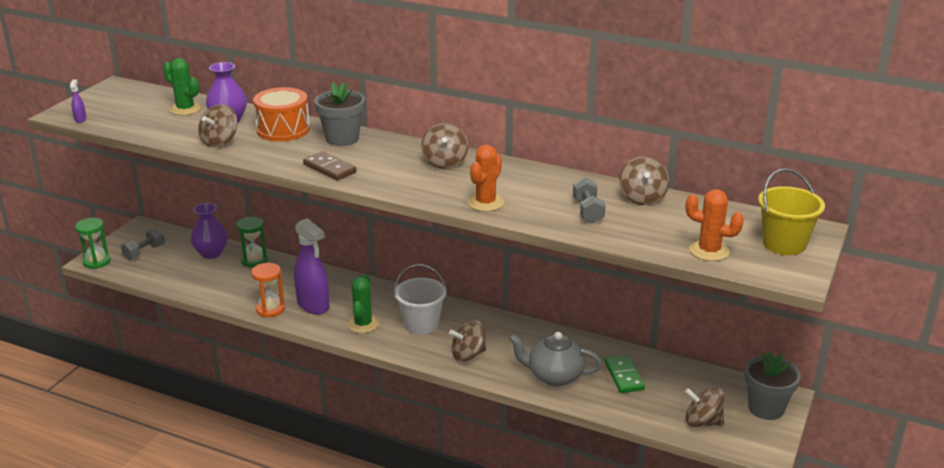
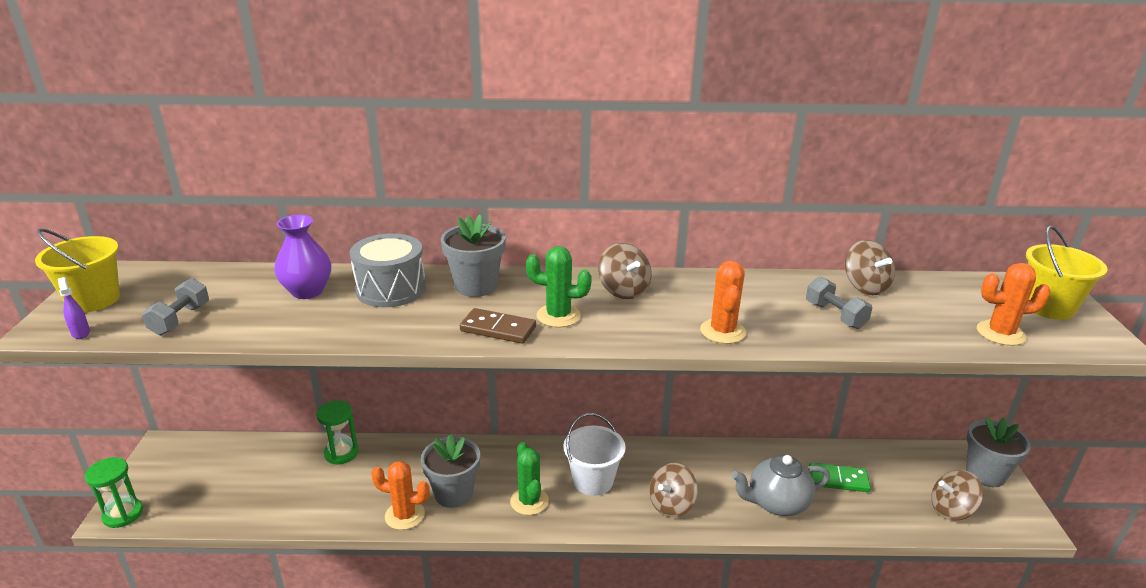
camera: 25 degrees left, 0 degrees up
grey dumbbell [121,228,165,260] -> grey dumbbell moved to [142,278,209,335]
green cactus [163,58,201,115] -> green cactus moved to [526,246,592,328]
purple vase [191,203,228,259] -> none
brown spinning top [198,104,238,148] -> none
orange hourglass [251,263,285,317] -> orange cactus [371,461,430,530]
orange drum [253,87,310,141] -> grey drum [350,233,426,307]
purple spray bottle [294,218,329,314] -> grey flower pot [421,434,480,508]
green domino [604,355,645,393] -> green domino turned 45 degrees counterclockwise [809,463,871,492]
none -> yellow bucket [35,229,120,313]

